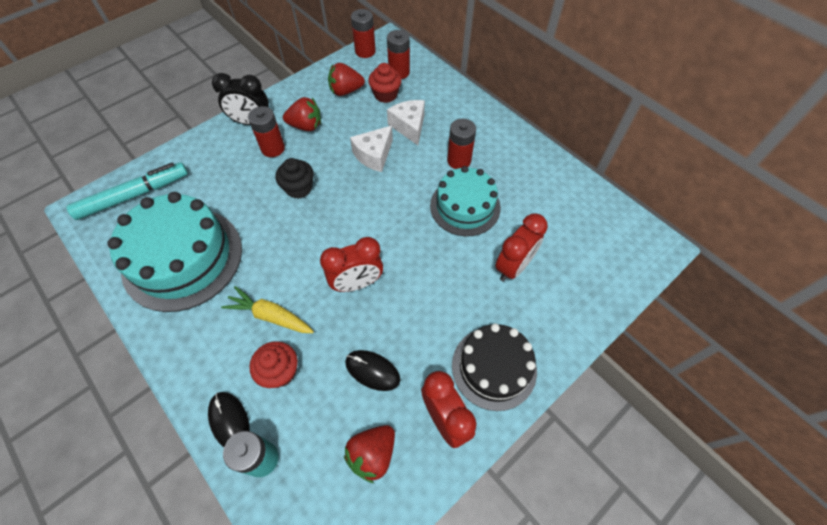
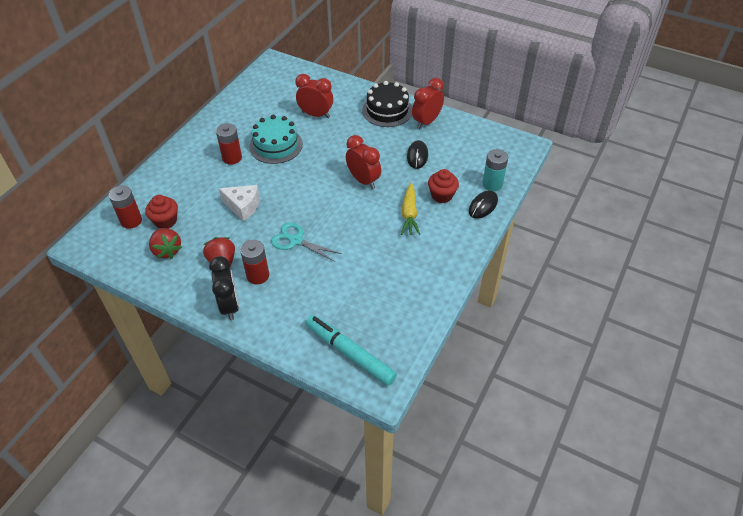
camera: 110 degrees left, 10 degrees down
turquoise cake [107,192,242,312] -> none
black cupcake [275,158,314,199] -> turquoise scissors [271,222,342,262]
red strawberry [344,425,395,483] -> none
red battery [351,9,376,58] -> none
white cheese [387,100,425,145] -> none

